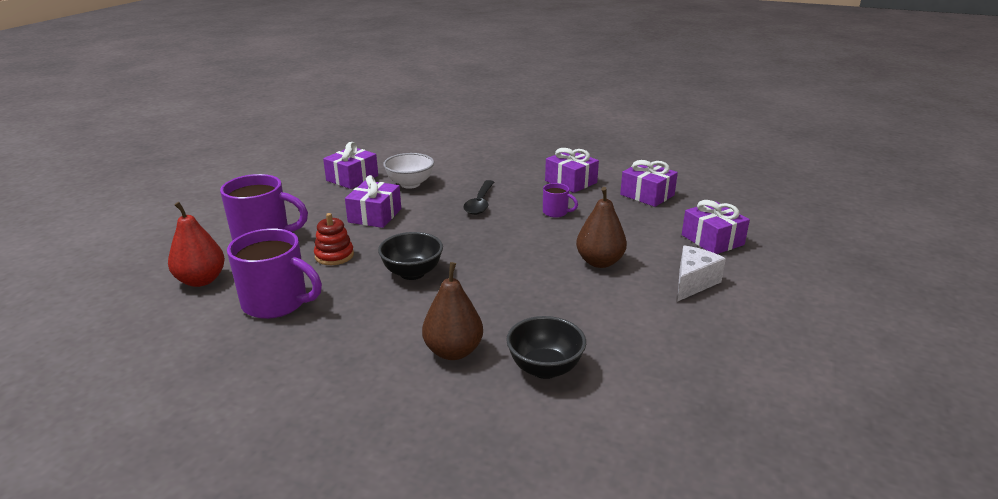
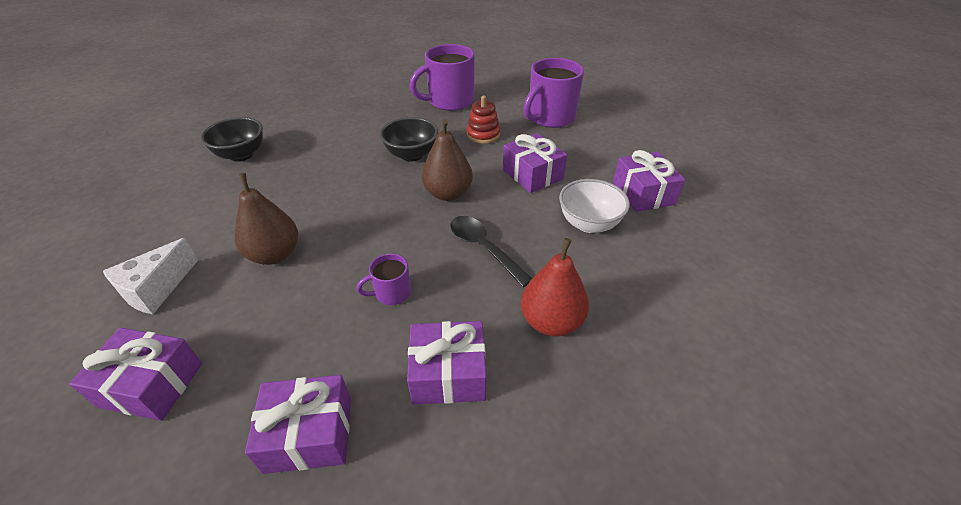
camera: 130 degrees right, 15 degrees up
red pear [168,202,225,287] -> red pear moved to [521,238,589,337]
brown pear [422,262,483,360] -> brown pear moved to [422,119,473,201]
white cheese [677,245,726,302] -> white cheese turned 45 degrees clockwise [103,238,198,314]

